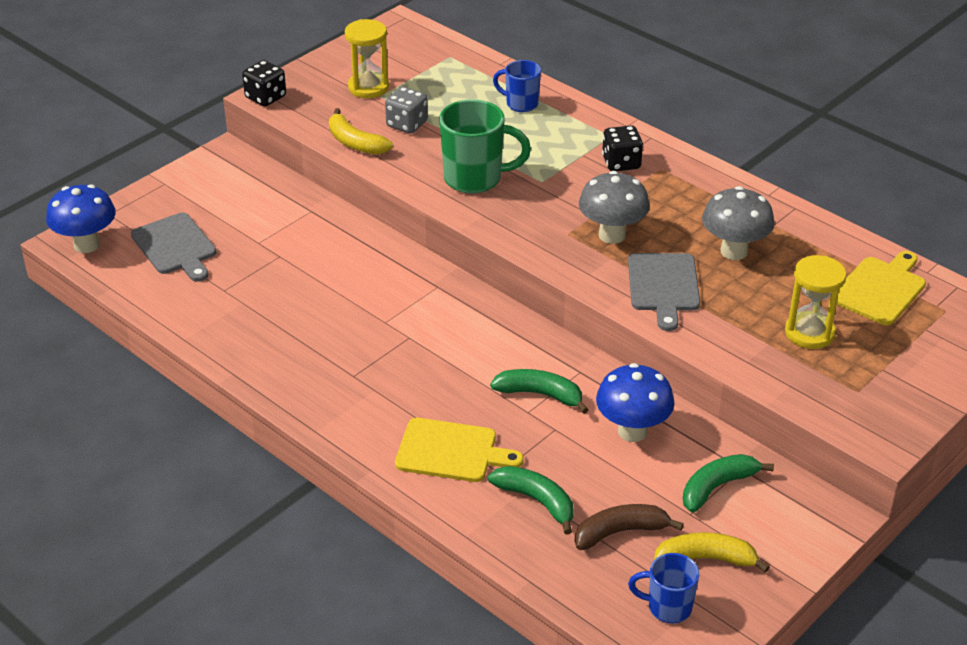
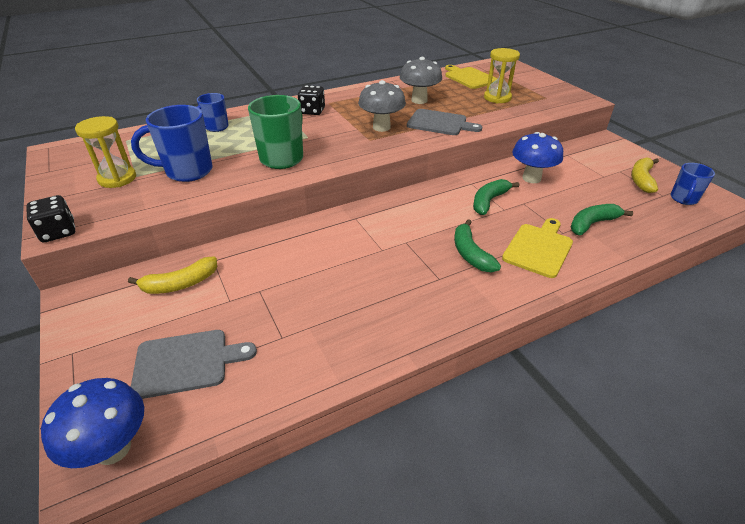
camera: 70 degrees left, 0 degrees up
yellow banana [329,108,393,155] -> yellow banana moved to [128,257,217,294]
grey dice [385,87,428,134] -> blue mug [131,105,213,182]
brown banana [575,504,684,550] -> none
green banana [683,454,774,513] -> green banana moved to [454,219,501,272]

